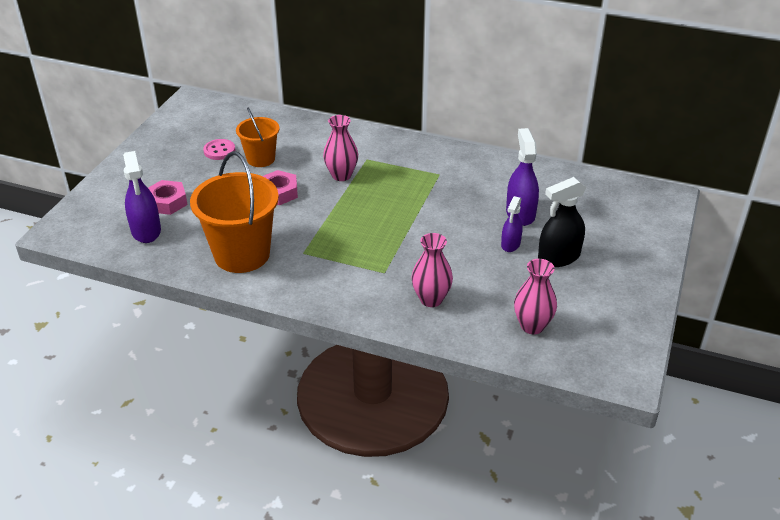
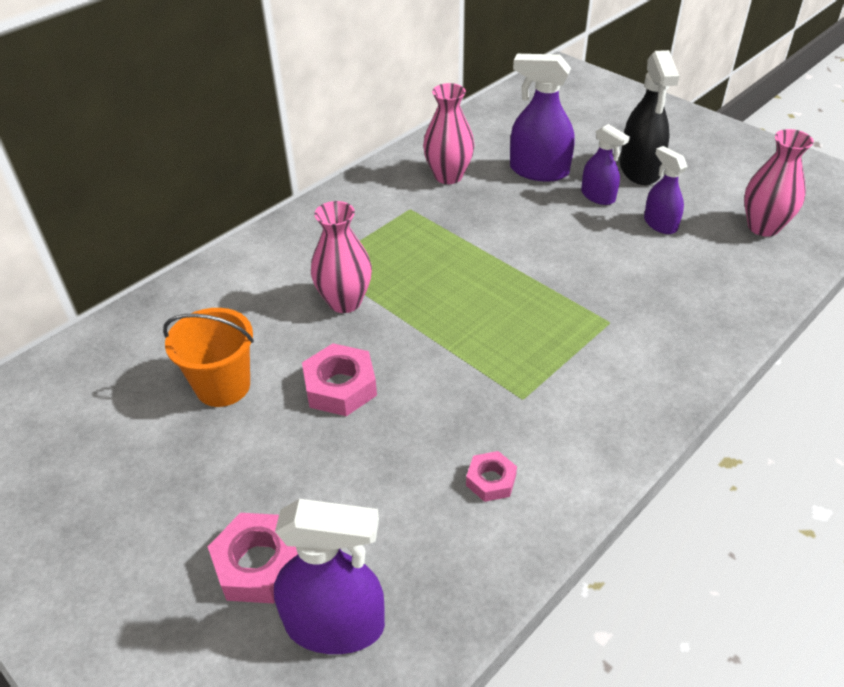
camera: 65 degrees left, 5 degrees up
orange bucket [190,151,279,273] -> pink nut [466,451,517,502]
pink button [203,139,235,160] -> none
pink vase [411,233,453,307] -> pink vase moved to [423,83,474,184]
none -> purple spray bottle [644,146,687,234]

